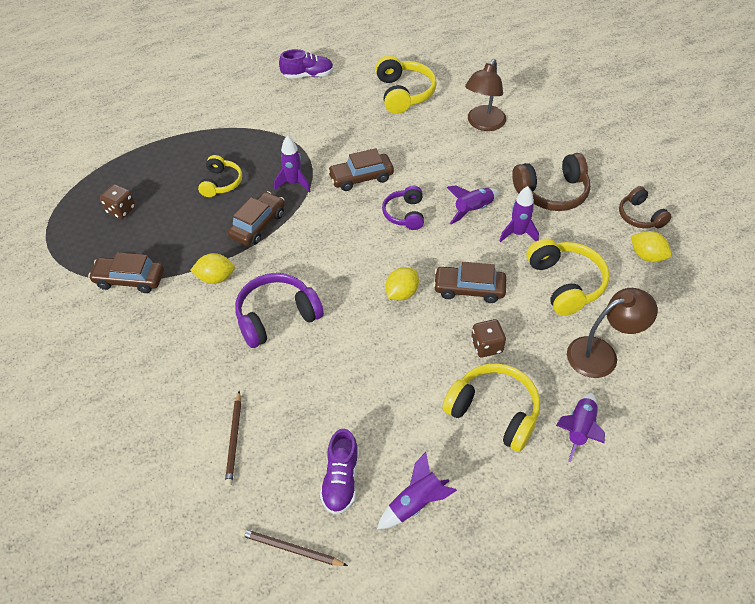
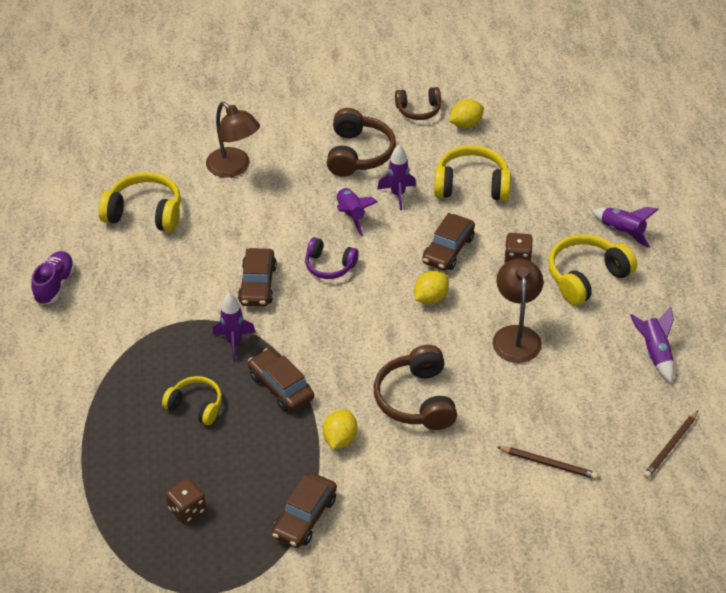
camera: 70 degrees left, 5 degrees down
purple headphones [235,273,324,348] -> brown headphones [374,345,457,430]
purple shoe [320,429,359,514] -> none
yellow lemon [386,267,419,301] -> yellow lemon turned 75 degrees clockwise [414,271,449,304]
brown lamp [567,288,658,378] -> brown lamp moved to [492,259,543,363]

